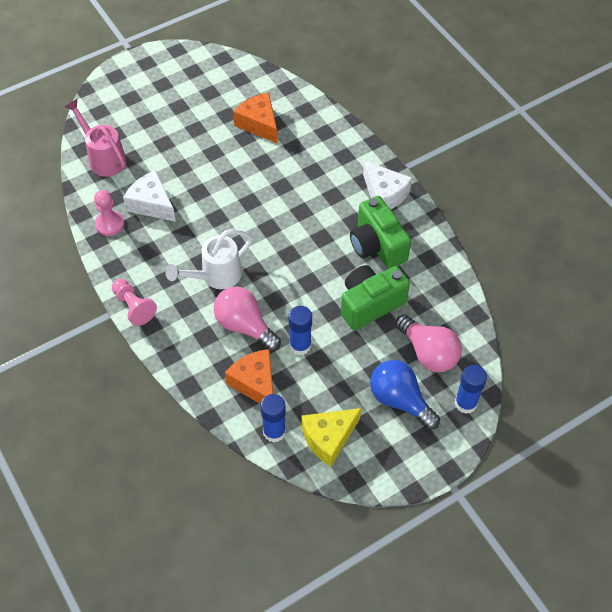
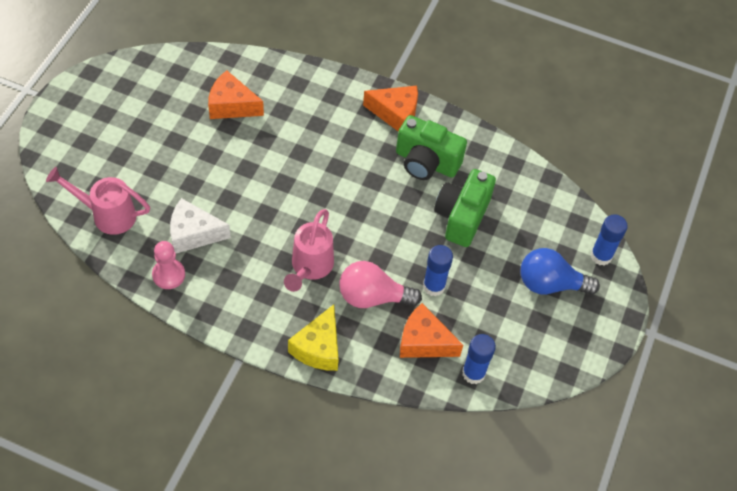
camera: 40 degrees left, 0 degrees up
pink pawn [112,279,157,326] -> none
white watering can [165,229,252,289] -> pink watering can [284,209,334,292]
yellow cheese [302,408,361,467] -> yellow cheese moved to [288,304,339,371]
white cheese [363,161,412,209] -> orange cheese [363,86,418,132]
pink light bulb [395,314,462,372] -> none

